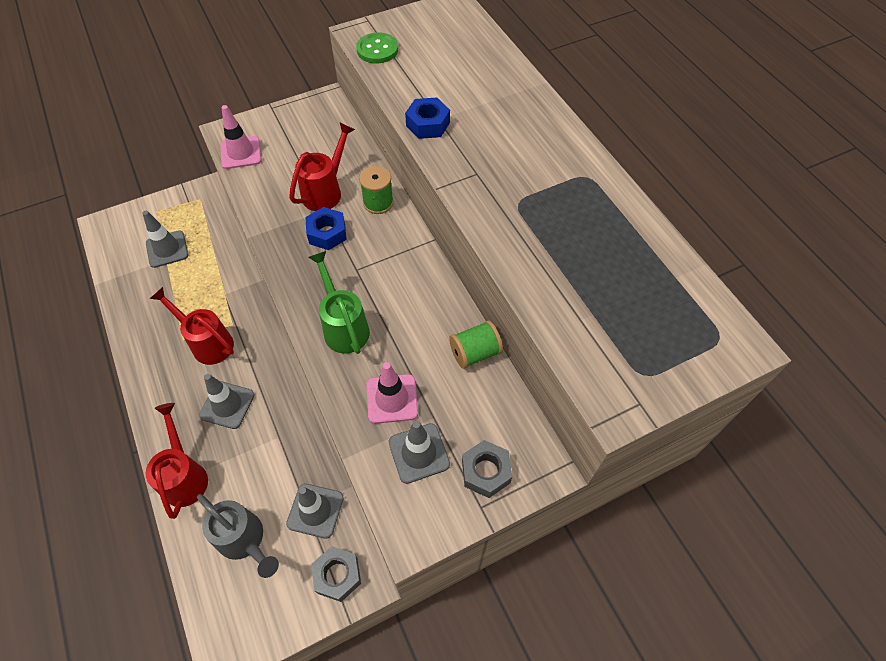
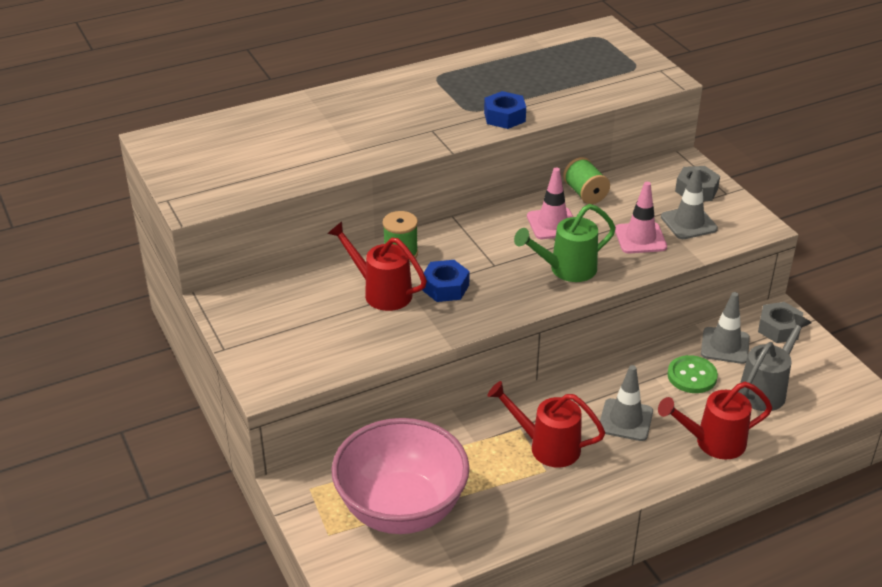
camera: 90 degrees left, 20 degrees down
grey traffic cone [142,211,188,268] -> pink bowl [332,418,470,534]
red watering can [150,287,234,365] -> red watering can turned 75 degrees clockwise [487,381,605,467]
pink traffic cone [220,105,262,169] -> pink traffic cone moved to [527,168,573,239]
green button [356,32,398,63] -> green button moved to [667,355,718,393]
blue nut [405,97,450,139] -> blue nut moved to [484,91,526,129]

